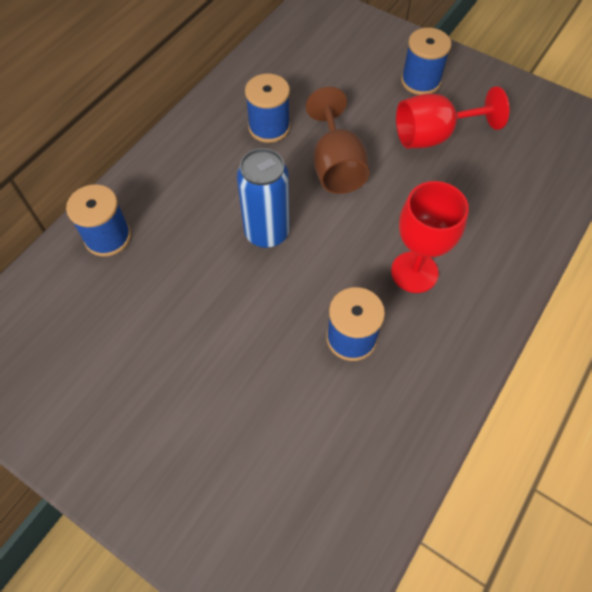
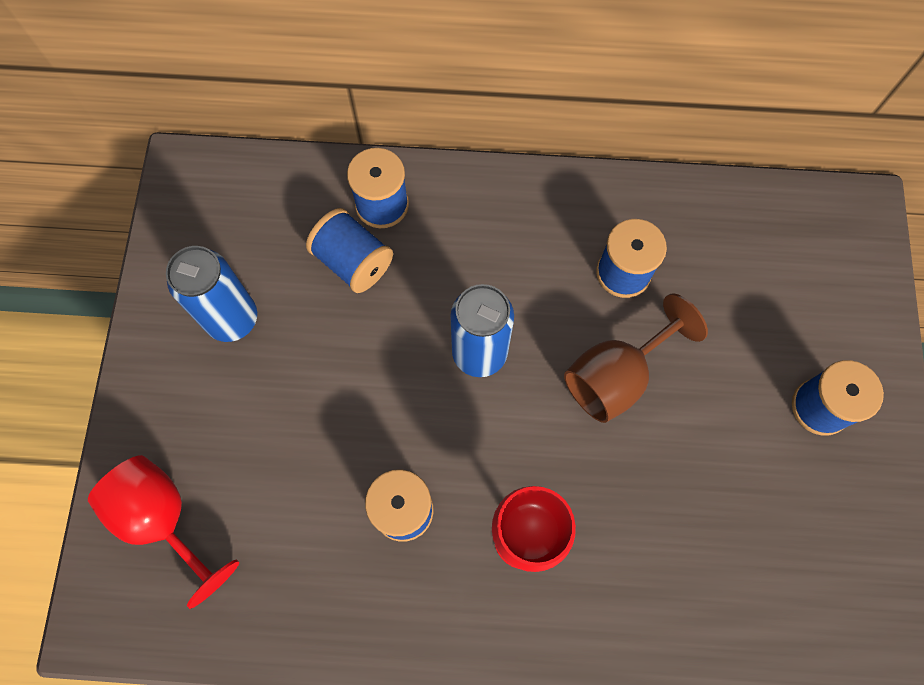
camera: 60 degrees right, 10 degrees up
red goblet [396,86,509,148] -> red goblet moved to [88,455,239,609]
none -> blue can [166,246,257,342]
none -> blue spool [306,208,393,293]

